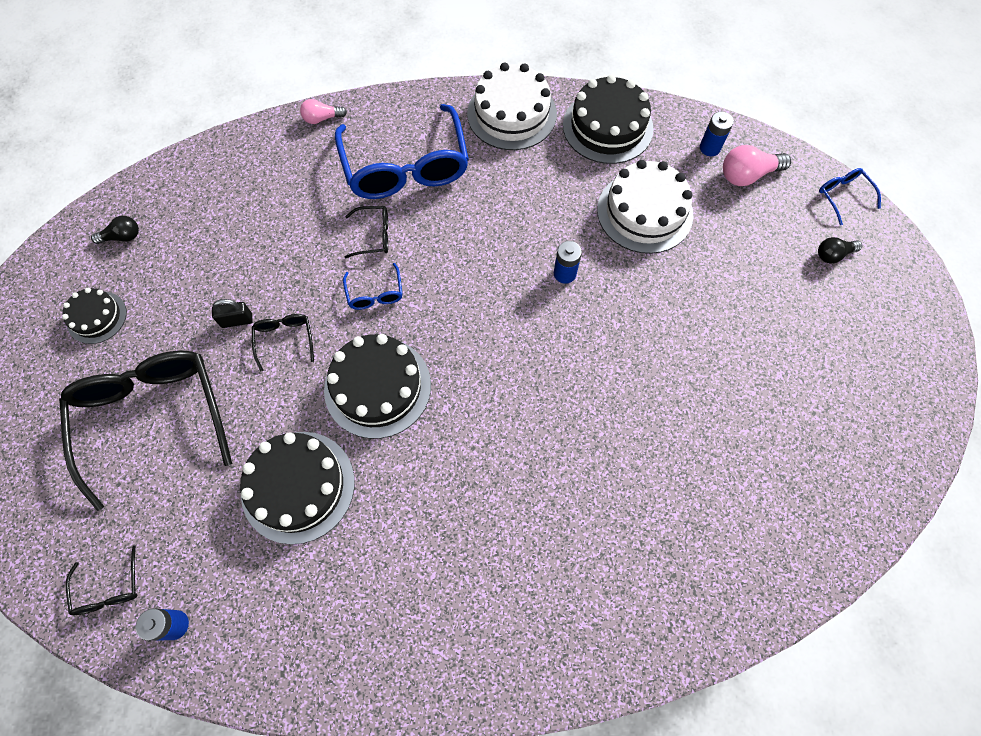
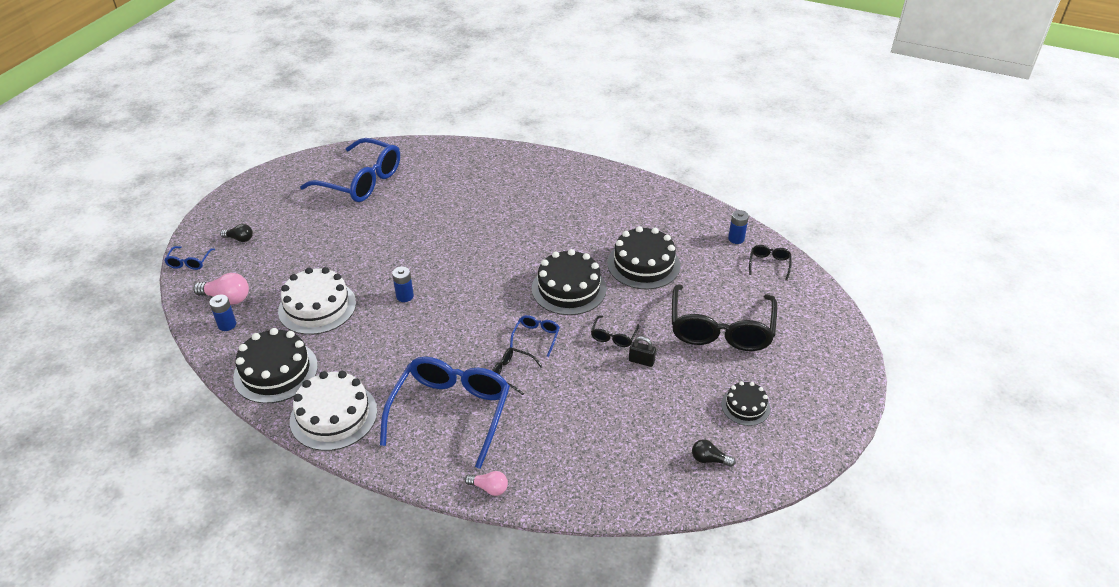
camera: 150 degrees left, 25 degrees down
none -> blue glasses [300,138,400,202]

